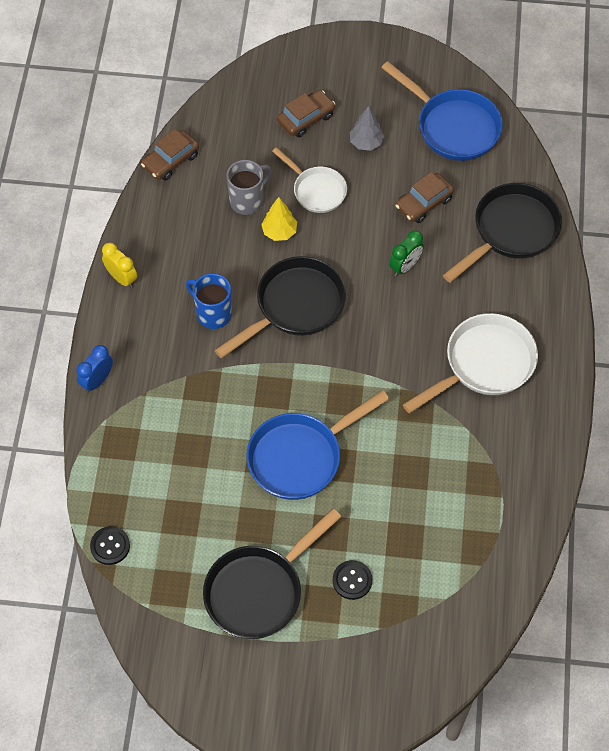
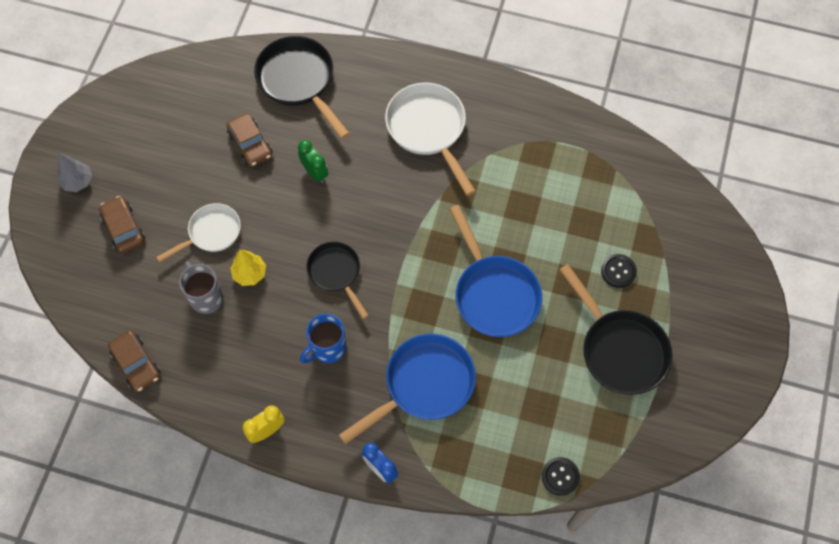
camera: 80 degrees left, 5 degrees up
black pan [215,256,346,358] -> black pan [306,242,369,319], size x0.63
grey tree [350,106,384,151] -> grey tree moved to [57,153,92,192]
blue pan [381,61,503,161] -> blue pan moved to [339,334,476,444]

